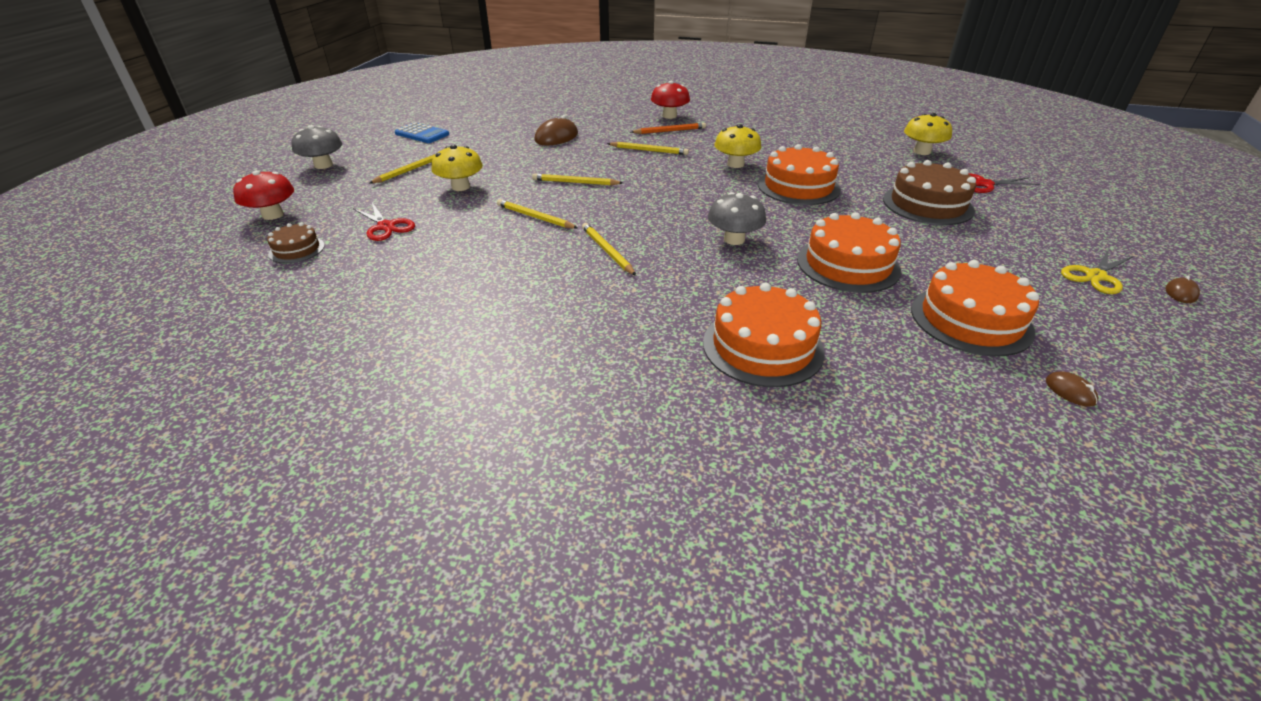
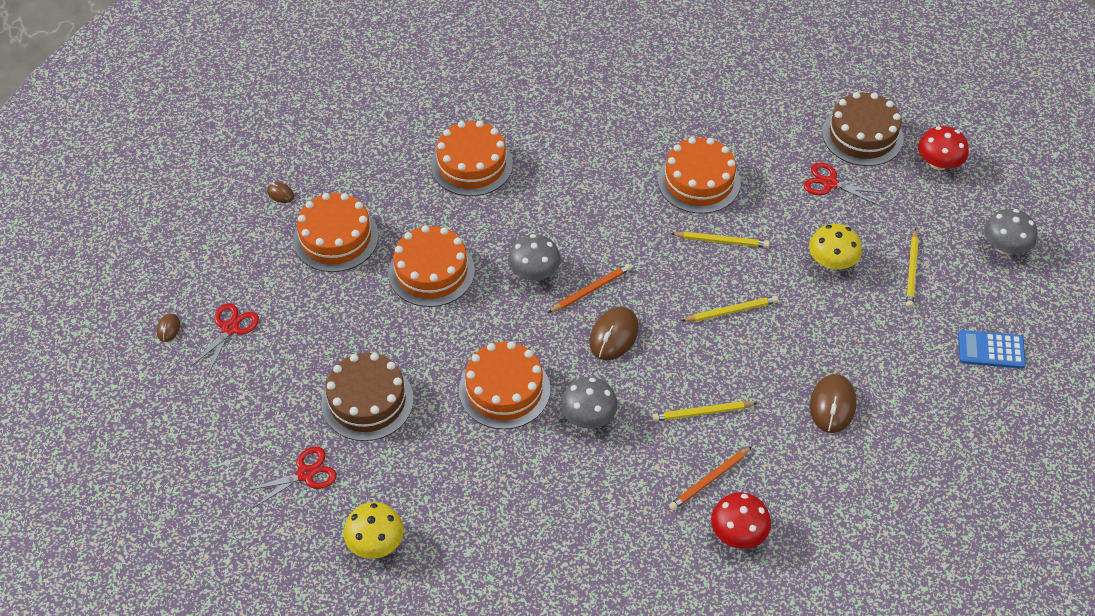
camera: 155 degrees right, 15 degrees up
brown cake [267,223,325,263] -> brown cake [822,92,904,166], size x1.86
yellow pencil [582,223,636,276] -> none
yellow mushroom [714,124,762,168] -> grey mushroom [561,377,618,429]
yellow scissors [1061,250,1133,294] -> red scissors [190,303,259,374]
none -> orange pencil [548,264,631,313]
none -> brown mouse [590,307,639,360]
none -> orange cake [658,137,741,214]

